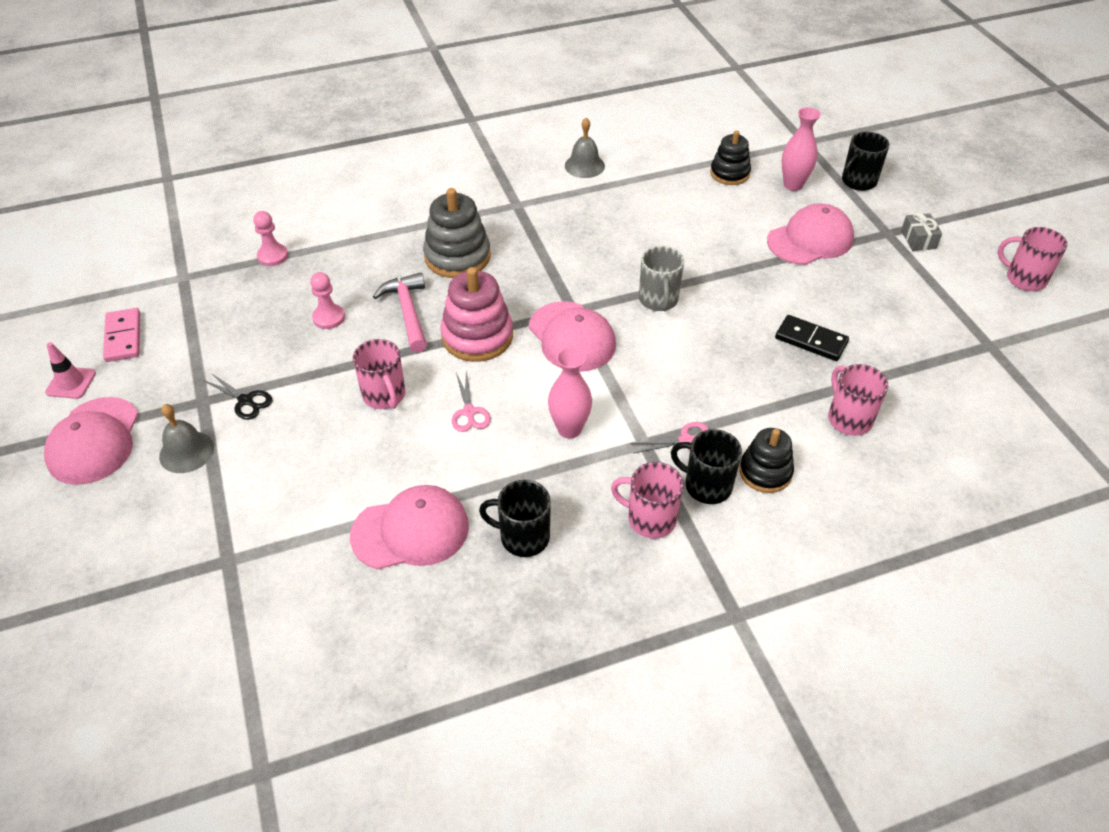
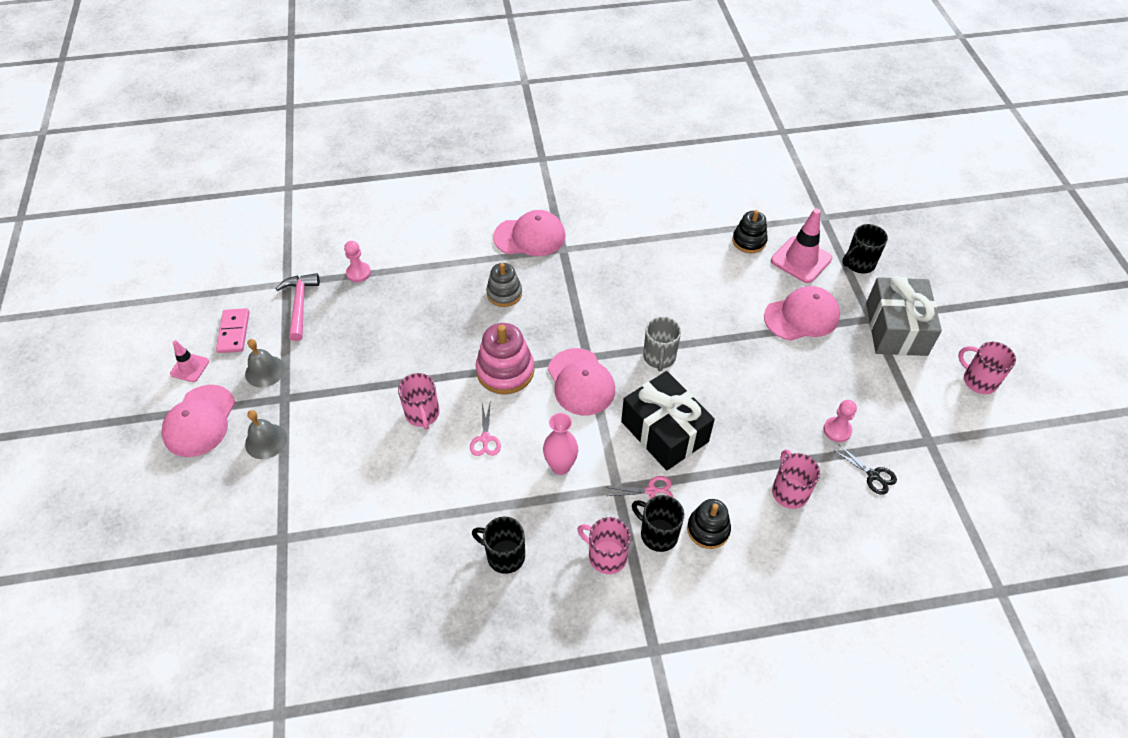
camera: 10 degrees right, 5 degrees up
black scissors [204,373,272,420] -> black scissors moved to [833,444,897,495]
pink pawn [310,272,345,329] -> pink pawn moved to [823,400,857,442]
pink cap [350,485,469,569] -> pink cap moved to [493,210,565,256]
pink hammer [373,273,427,353] -> pink hammer moved to [276,273,320,341]
grey stacking toy [423,188,491,278] -> grey stacking toy [486,263,522,307], size x0.65
grey bell [565,118,605,178] -> grey bell moved to [245,339,285,388]
black domino [775,315,849,361] -> none
pink vase [782,107,821,191] -> pink traffic cone [771,208,832,283]
grey gift [901,212,942,251] -> grey gift [866,276,942,356], size x2.36
none -> black gift [621,371,715,471]

